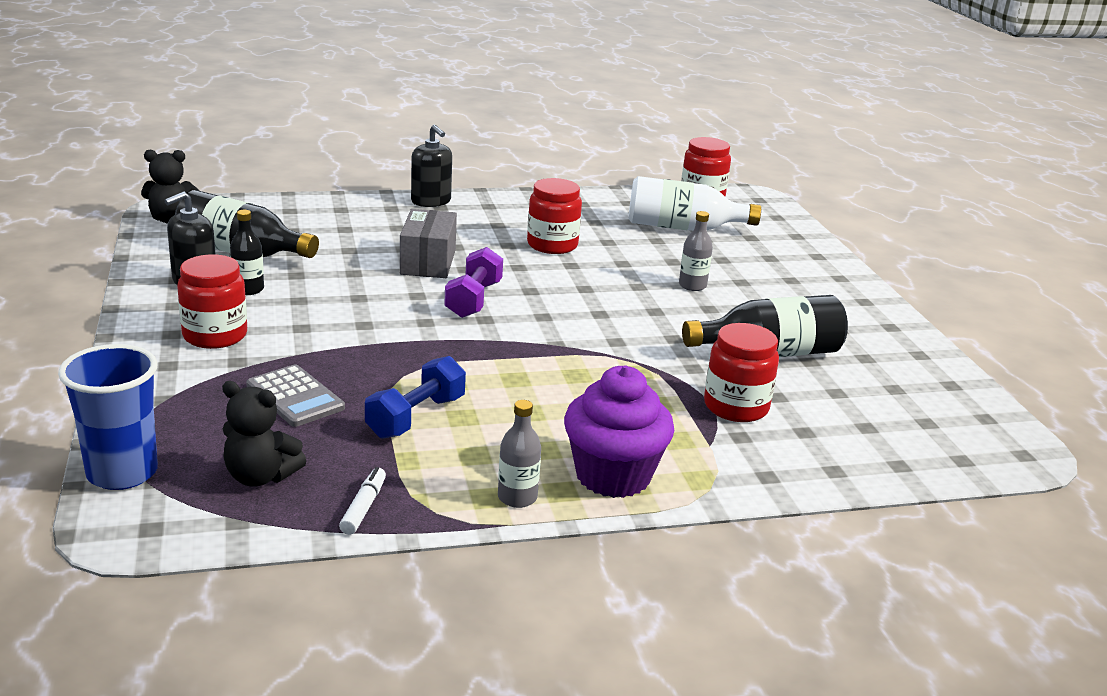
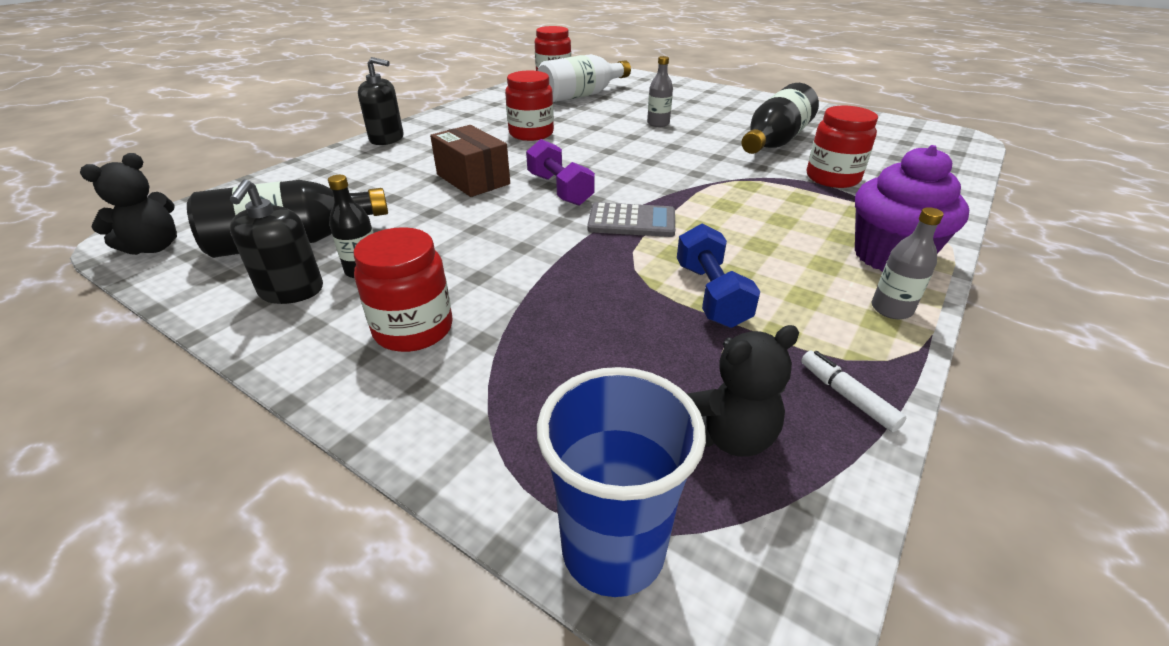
camera: 40 degrees left, 10 degrees up
grey calculator [246,364,345,427] -> grey calculator moved to [587,202,675,237]
grey box [400,209,457,278] -> brown box [430,125,510,197]

